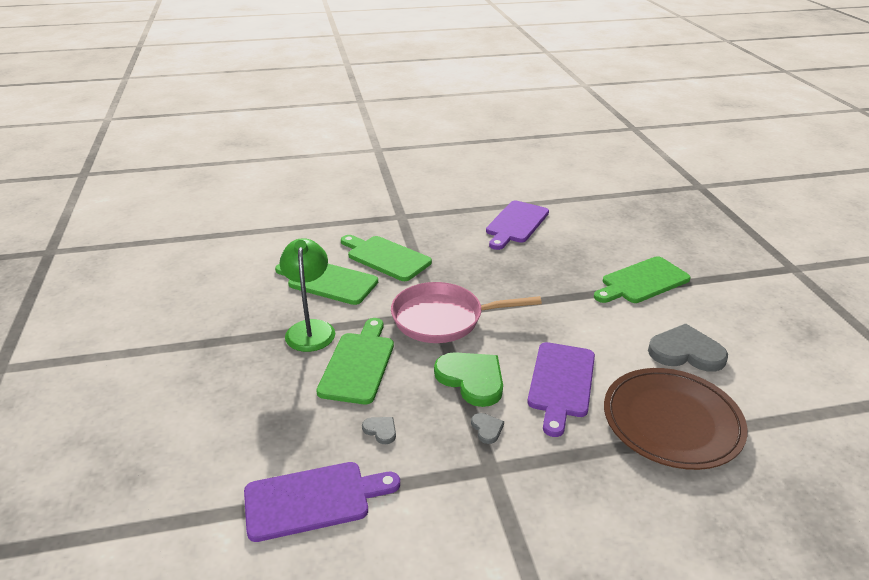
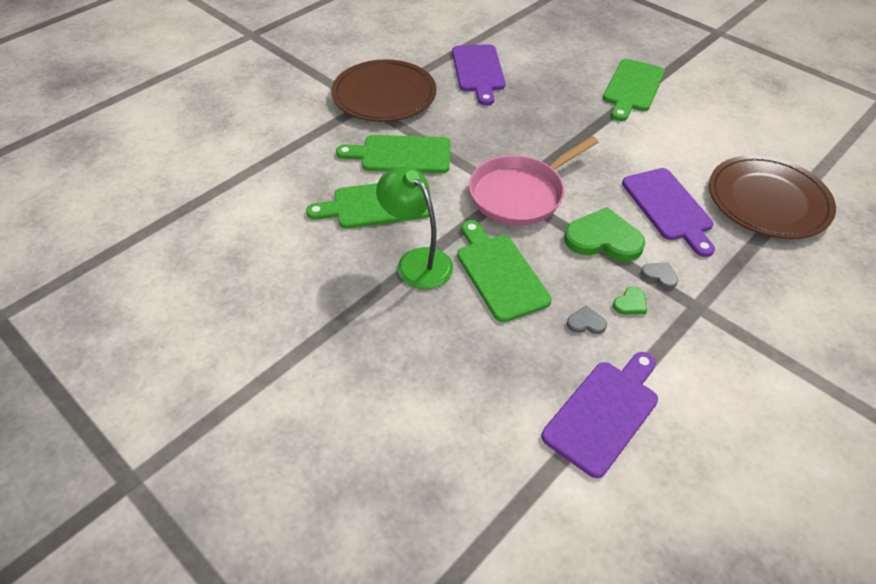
camera: 35 degrees left, 15 degrees up
grey heart [648,324,728,372] -> none
none -> brown plate [331,59,436,122]
none -> green heart [613,286,647,315]

